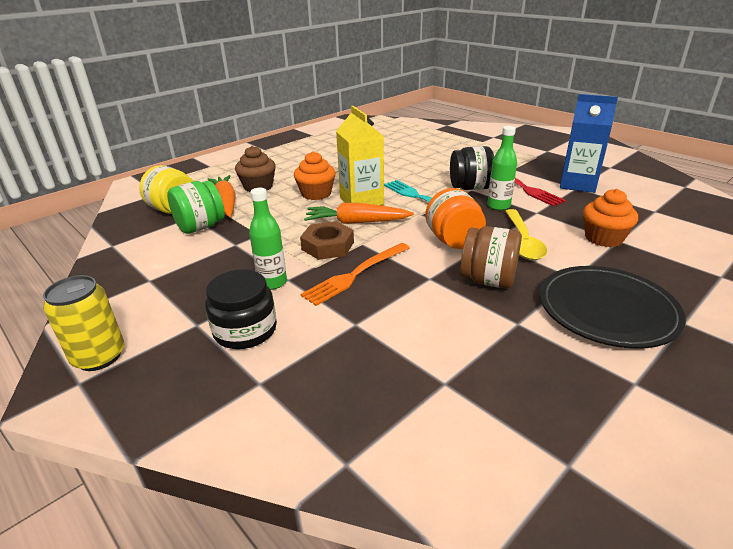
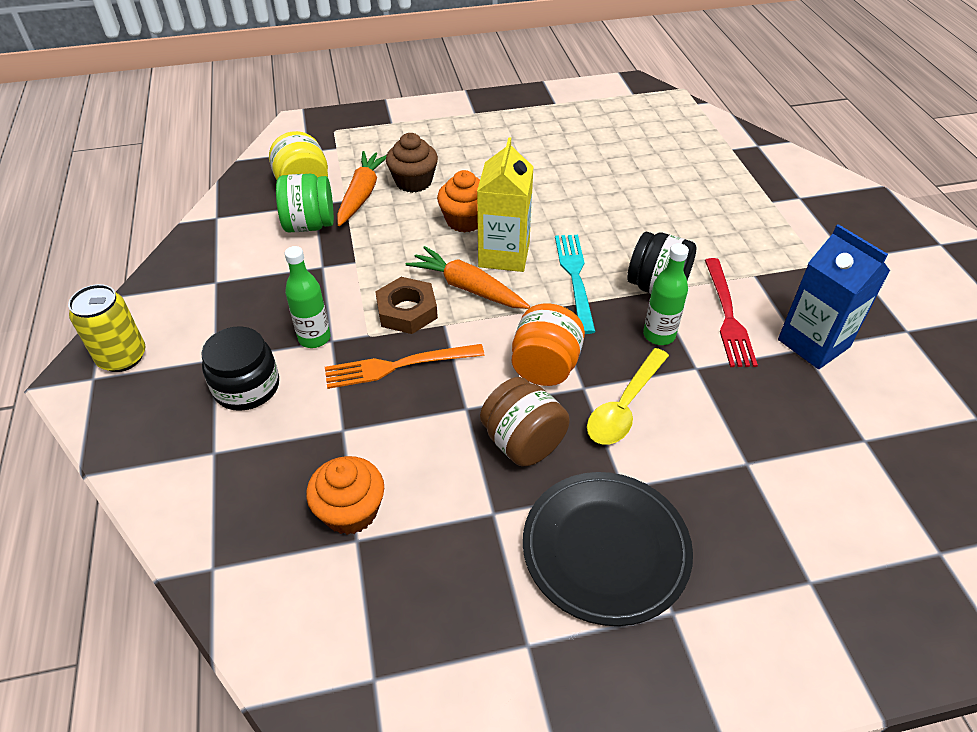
camera: 30 degrees right, 15 degrees up
orange cupcake [583,189,638,247] -> orange cupcake moved to [306,456,384,535]

